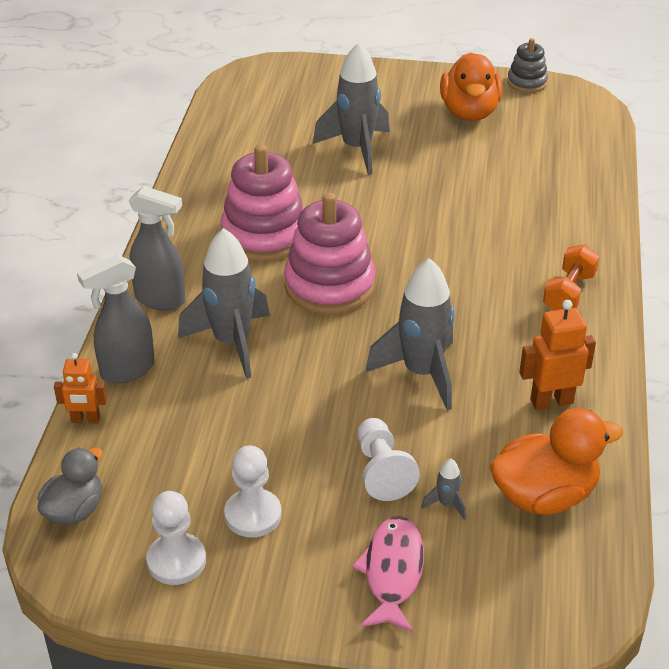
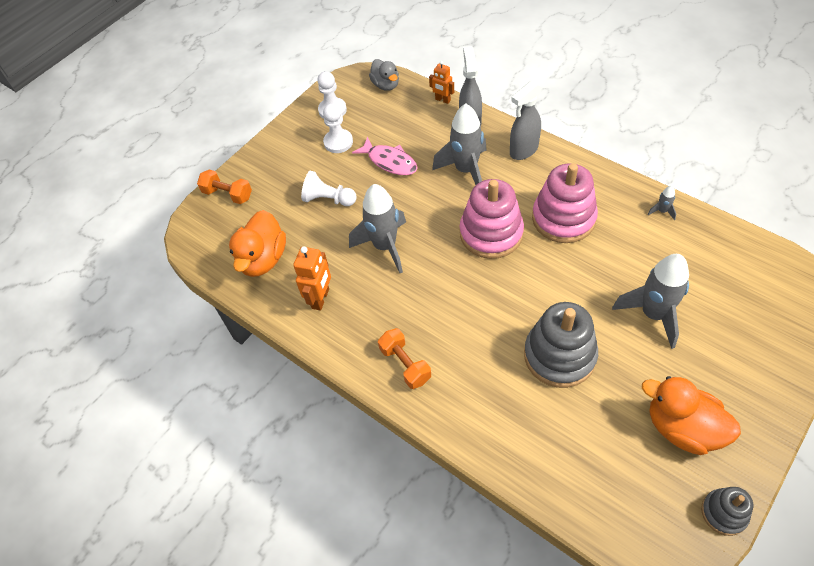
camera: 125 degrees right, 15 degrees up
orange robot [54,353,107,423] -> orange robot turned 90 degrees counterclockwise [429,61,454,104]
pink fish [352,516,424,633] -> pink fish moved to [352,136,417,175]
grey rocket [421,459,466,520] -> grey rocket moved to [648,186,676,220]
none -> orange dumbbell [197,170,252,204]
none -> grey stacking toy [524,302,598,388]

